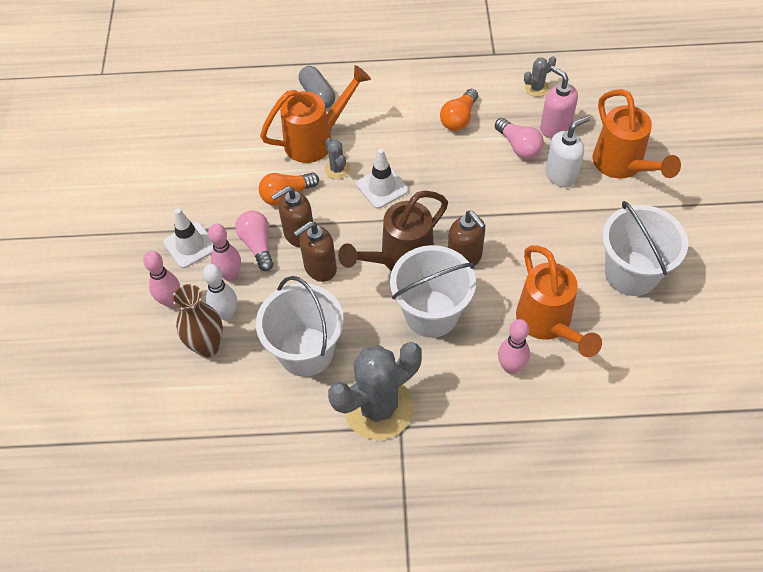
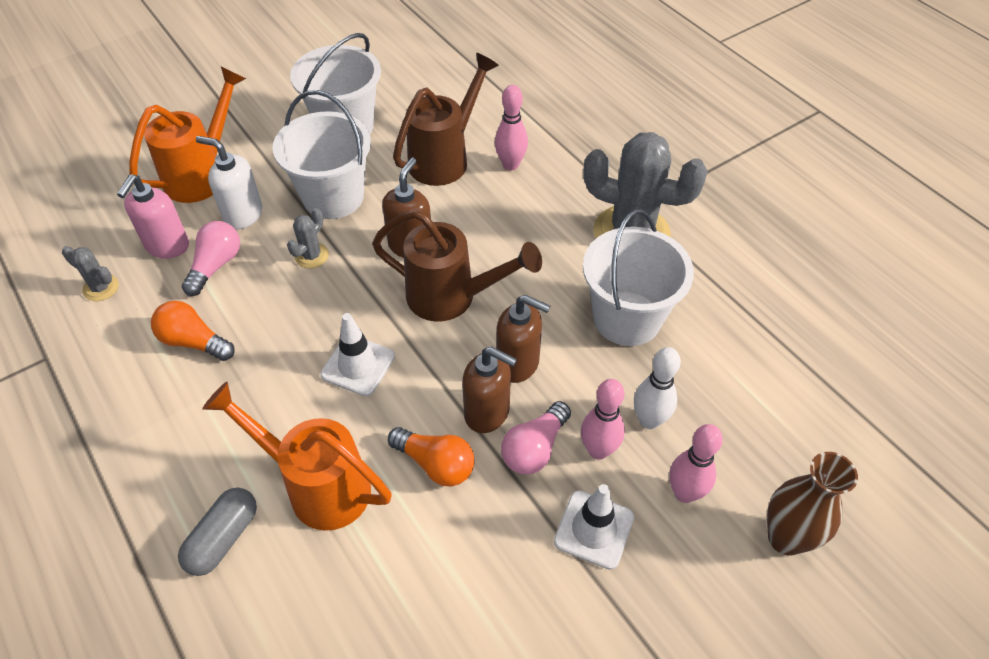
camera: 125 degrees left, 5 degrees down
brown vase [172,284,223,357] -> brown vase moved to [767,452,858,556]
grey cactus [325,138,350,179] -> grey cactus moved to [287,208,329,269]
white bucket [390,245,476,338] -> white bucket moved to [273,90,371,219]
orange light bulb [440,89,478,131] -> orange light bulb turned 150 degrees counterclockwise [151,301,235,361]
orange watering can [516,245,602,357] -> brown watering can [393,53,499,186]

